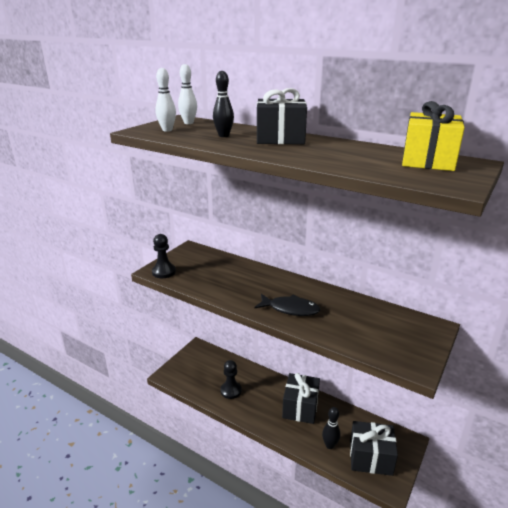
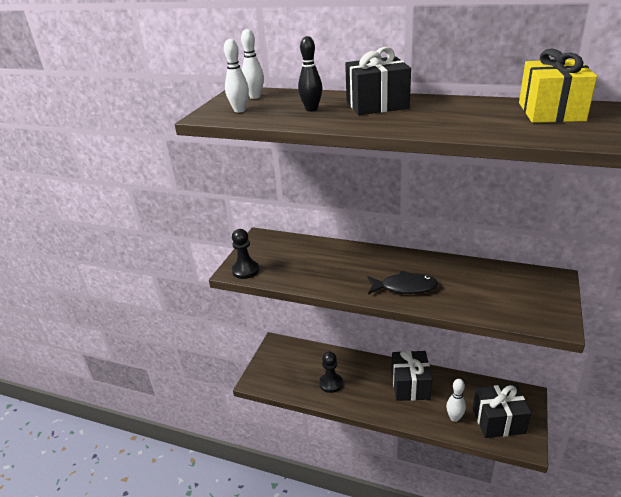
camera: 10 degrees left, 5 degrees up
black bowling pin [322,407,340,449] -> white bowling pin [446,379,466,422]

